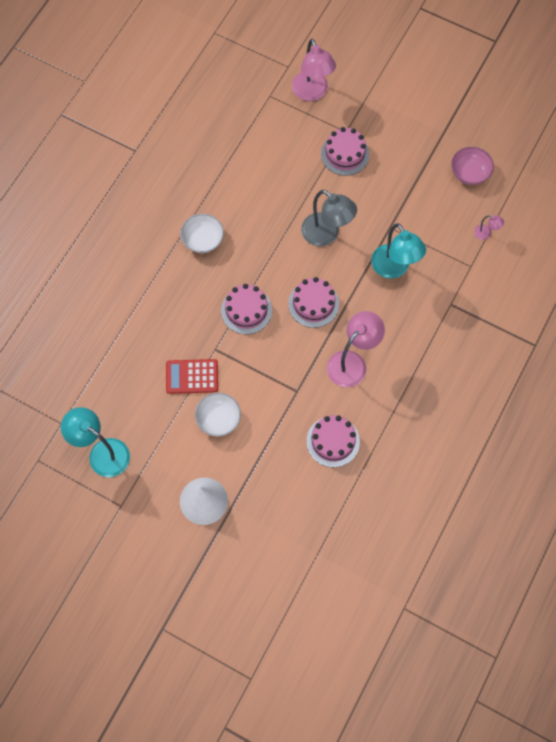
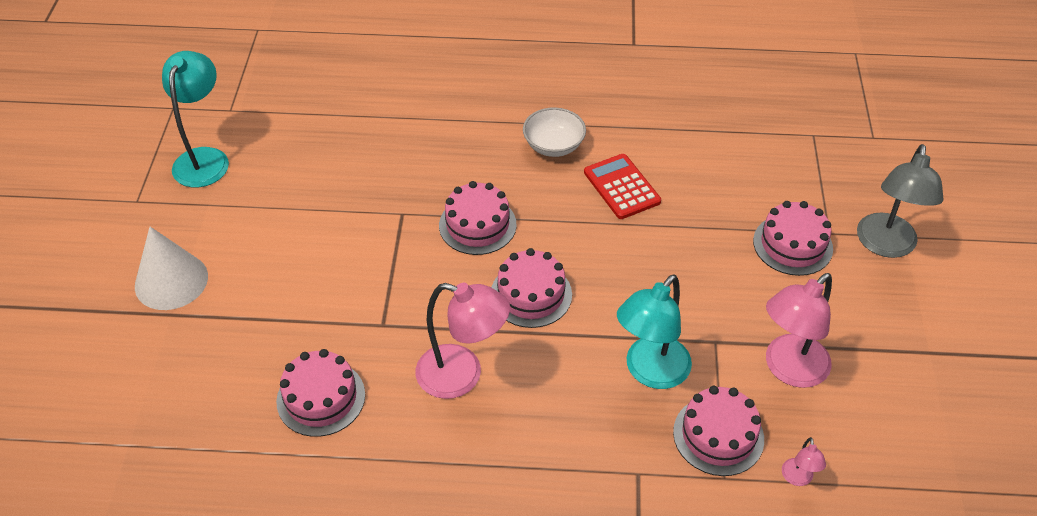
camera: 65 degrees right, 20 degrees down
red calculator [166,359,218,394] -> red calculator moved to [584,154,661,219]
white bowl [195,393,241,437] -> none
pink lamp [292,39,336,101] -> pink lamp moved to [766,273,832,388]
grey lamp [301,190,357,246] -> grey lamp moved to [857,144,943,258]
pink bowl [451,147,494,185] -> none
none -> pink cake [673,386,764,476]

